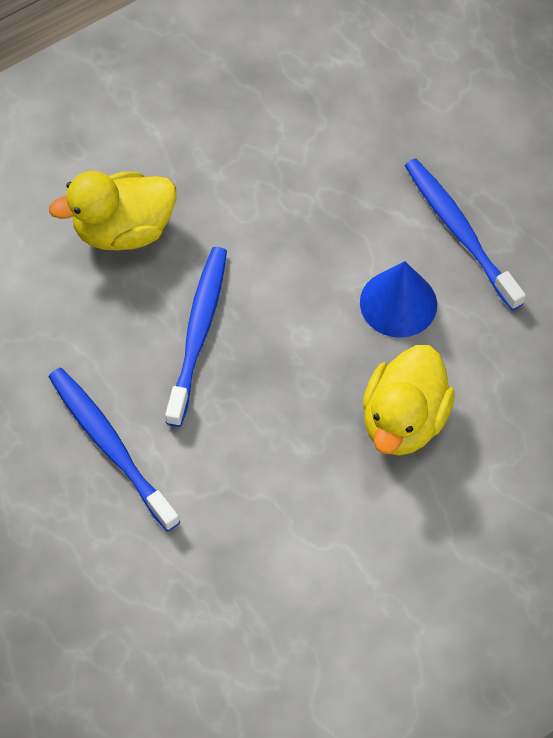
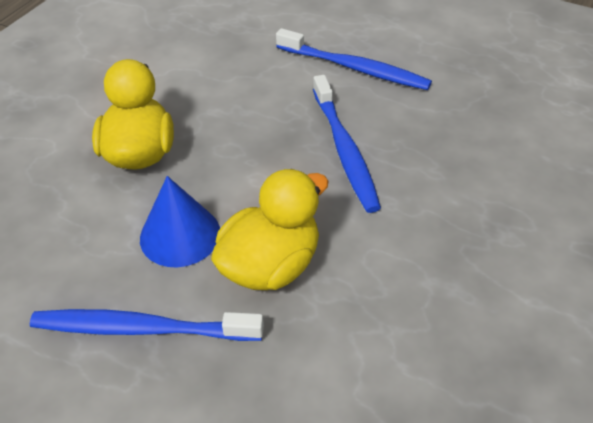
camera: 155 degrees right, 15 degrees down
yellow duck [49,171,176,250] -> yellow duck moved to [211,169,329,290]
blue toothbrush [405,159,526,311] -> blue toothbrush turned 150 degrees clockwise [30,309,264,341]

